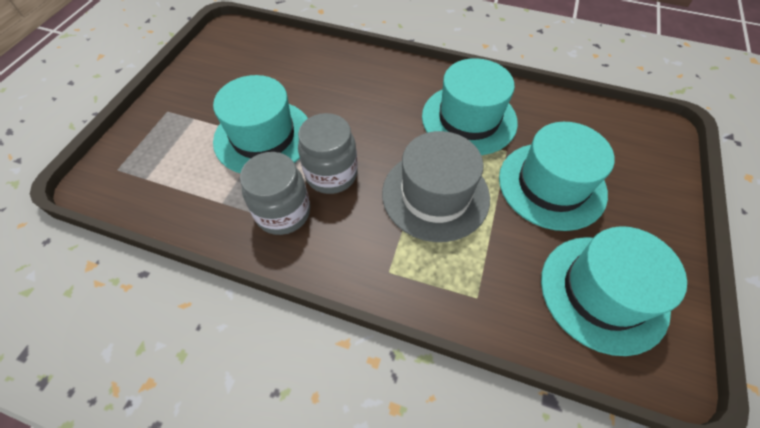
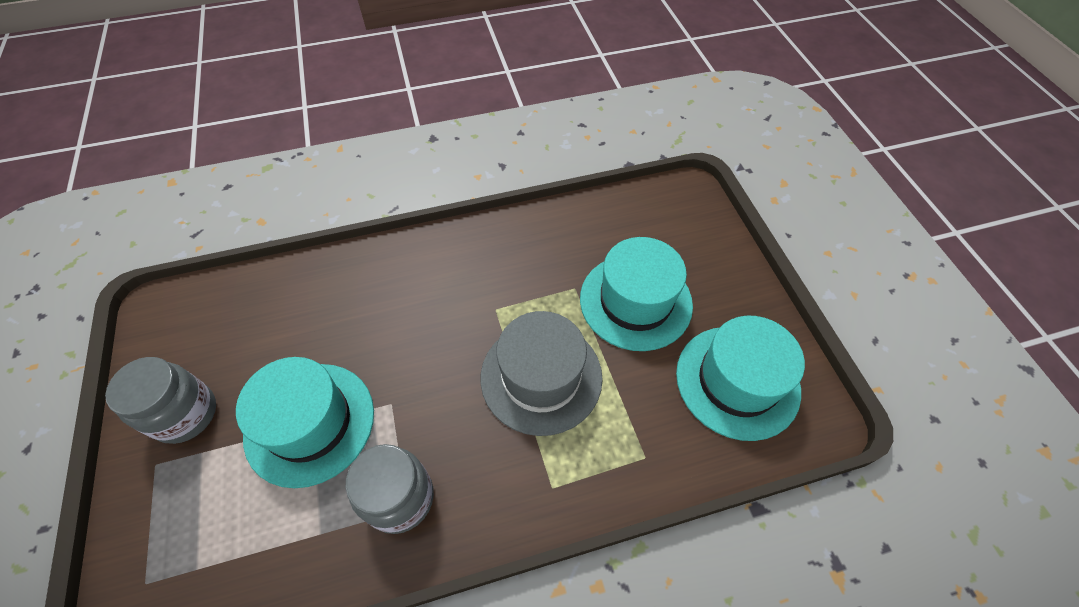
camera: 35 degrees left, 0 degrees up
grey jar [298,113,358,194] -> grey jar moved to [105,357,216,444]
turquoise hat [422,58,518,155] -> none

